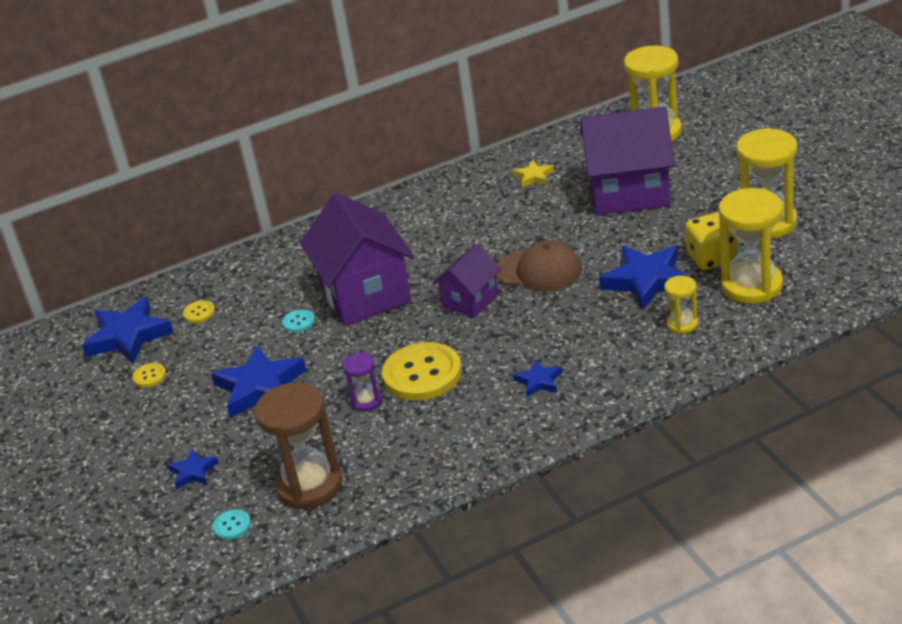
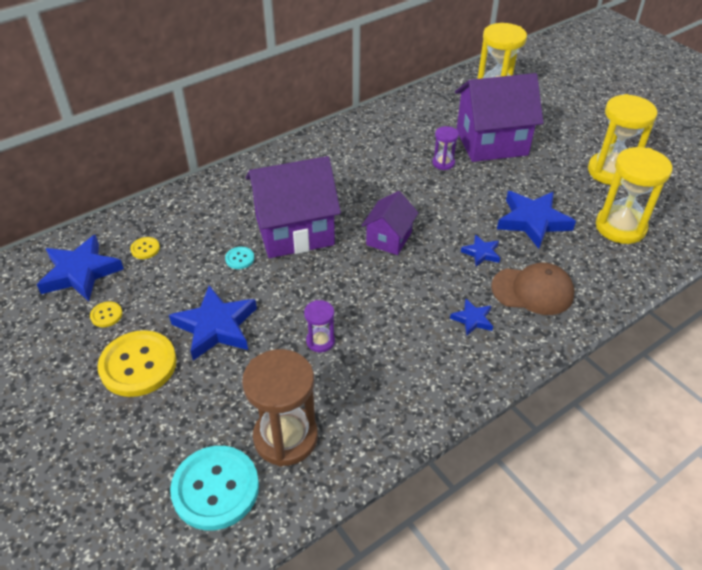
camera: 15 degrees left, 10 degrees up
blue star [167,449,219,489] -> blue star moved to [461,235,500,267]
turquoise button [213,509,251,540] -> turquoise button [170,446,259,530], size x2.30
purple house [300,193,414,325] -> purple house turned 75 degrees counterclockwise [246,156,341,258]
yellow button [382,342,462,401] -> yellow button moved to [97,330,177,397]
brown cap [496,241,582,292] -> brown cap moved to [491,263,574,315]
yellow star [513,160,554,188] -> none
yellow hourglass [664,276,698,334] -> none
yellow dice [685,212,737,270] -> none
none -> purple hourglass [432,126,459,170]

